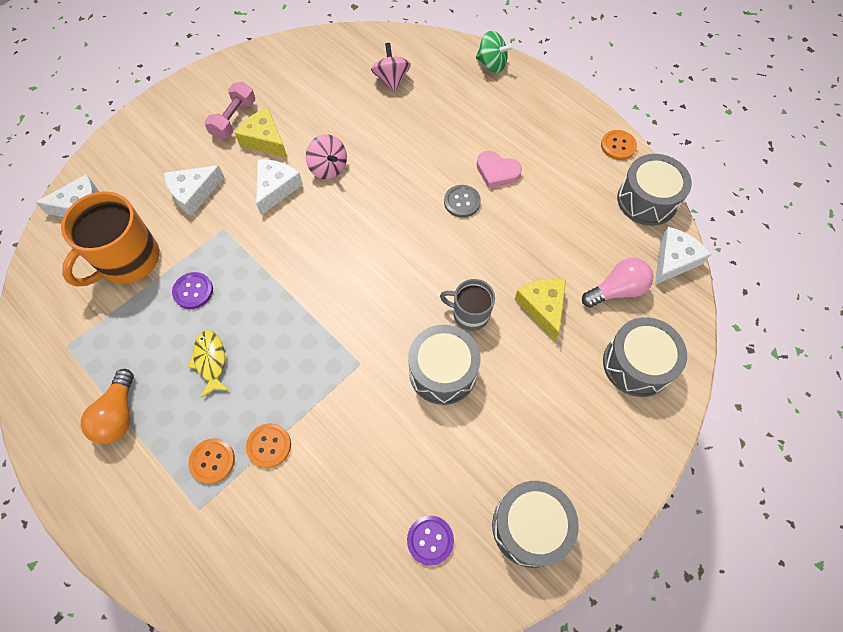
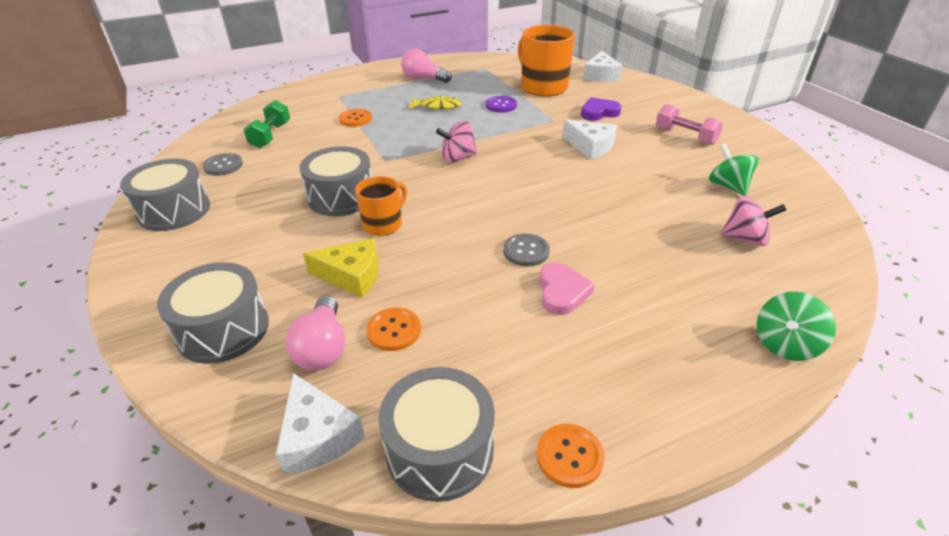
camera: 110 degrees right, 25 degrees down
orange light bulb [81,369,134,444] -> pink light bulb [401,49,452,83]
white cheese [164,165,225,216] -> purple heart [581,98,622,121]
orange button [188,438,235,484] -> orange button moved to [366,308,421,351]
yellow cheese [235,108,287,157] -> none
pink spinning top [306,134,347,179] -> pink spinning top moved to [436,121,477,163]
purple button [407,515,454,566] -> grey button [203,153,243,176]
grey mug [440,279,495,331] -> orange mug [355,176,407,236]
pink heart [477,151,522,188] -> pink heart turned 135 degrees clockwise [539,262,595,315]
none -> green dumbbell [243,100,290,148]
none -> green spinning top [709,144,759,196]

